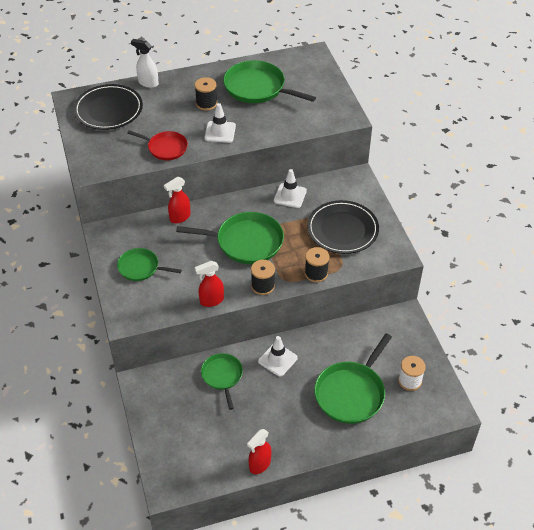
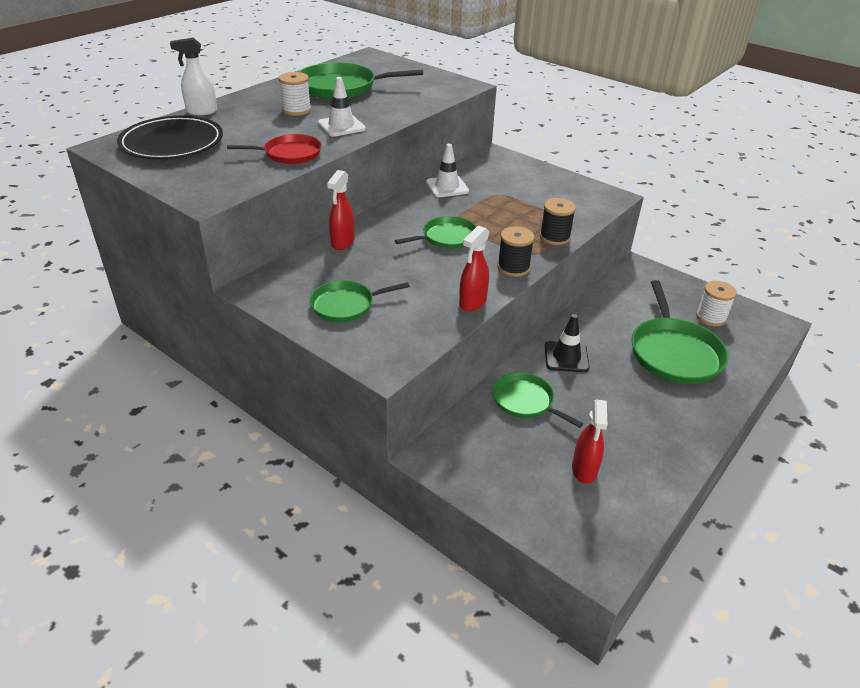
camera: 35 degrees left, 10 degrees down
green pan [176,212,284,264] -> green pan [395,216,476,249], size x0.60
black spool [195,77,217,111] -> white spool [279,72,311,116]
red spray bottle [247,429,271,474] -> red spray bottle moved to [572,400,608,484]
white traffic cone [258,336,298,376] -> black traffic cone [545,314,590,372]
black plate [307,200,379,254] -> none

